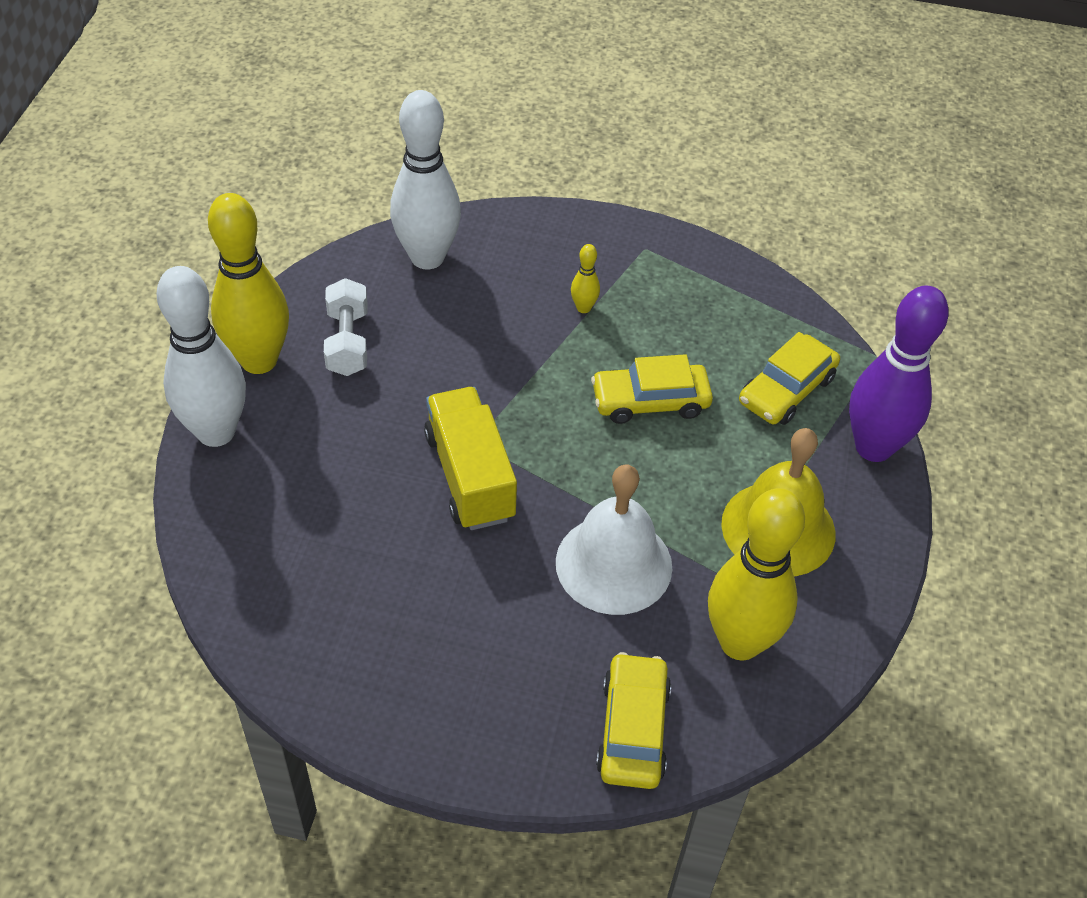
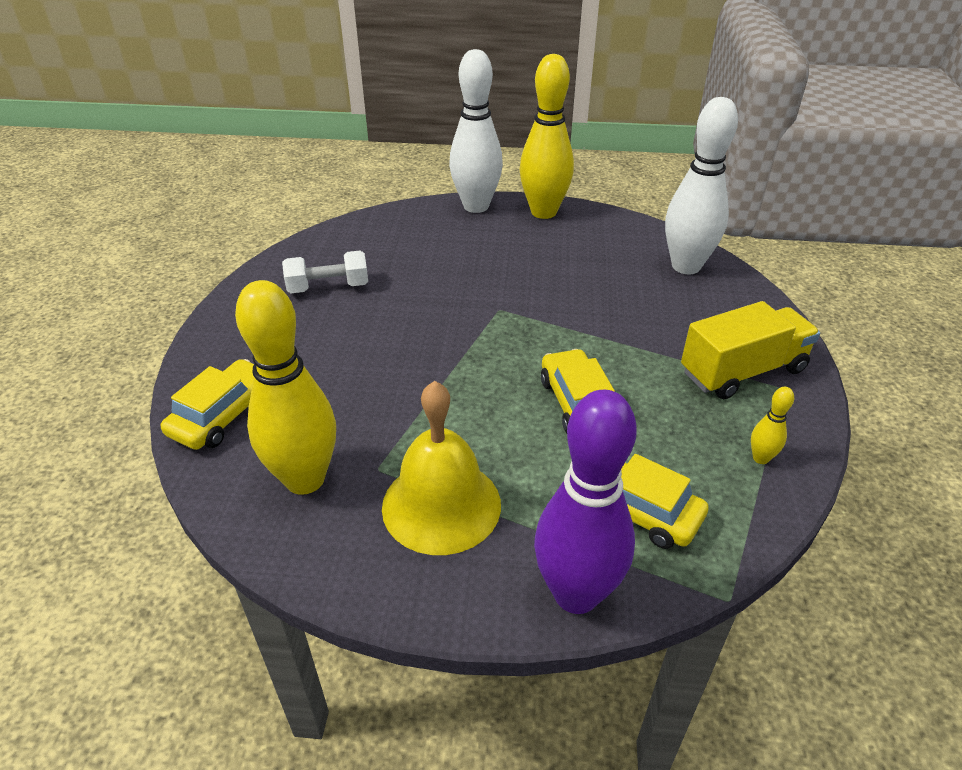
camera: 85 degrees right, 10 degrees down
white dumbbell [324,278,367,376] -> white dumbbell moved to [282,251,368,293]
yellow truck [424,387,517,530] -> yellow truck moved to [681,301,820,399]
white bell [556,464,672,615] -> none
yellow bowling pin [571,244,600,313] -> yellow bowling pin moved to [751,387,794,464]
yellow car [596,652,671,789] -> yellow car turned 60 degrees counterclockwise [161,359,254,450]

